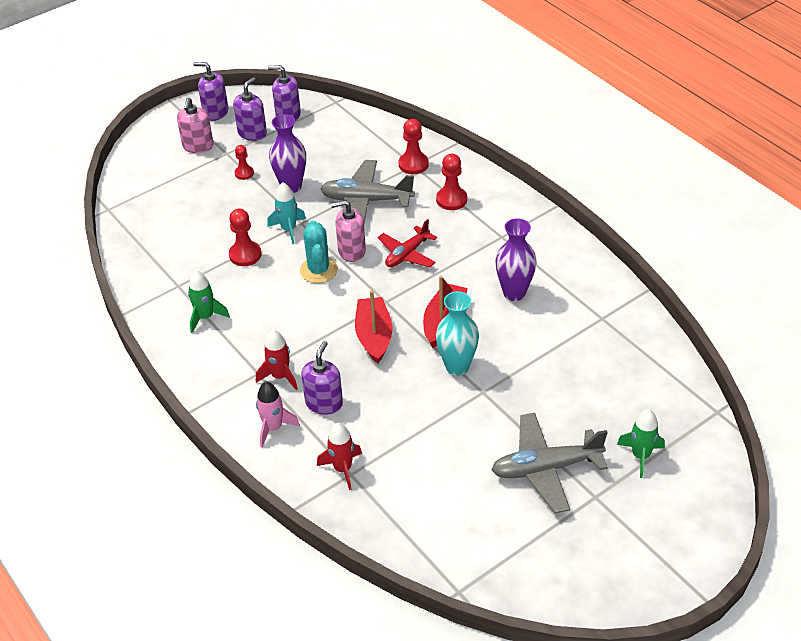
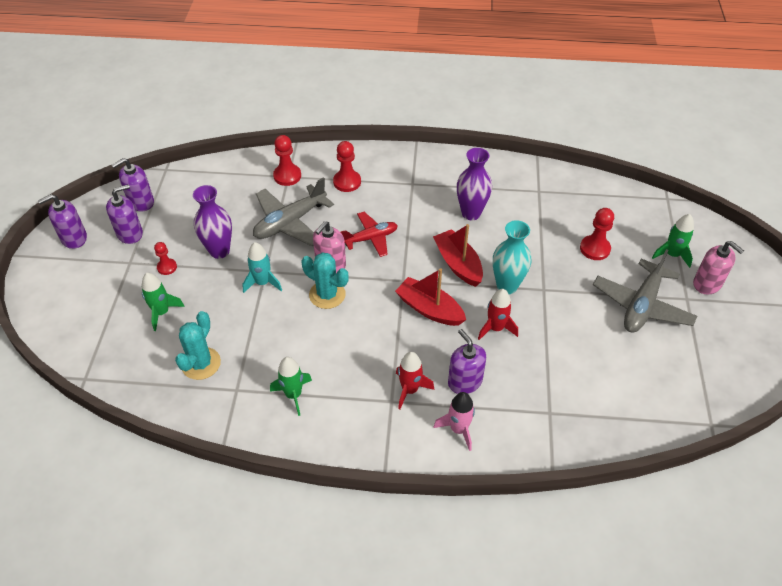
camera: 50 degrees left, 5 degrees up
pink soap dispenser [177,98,214,153] -> pink soap dispenser moved to [693,241,744,295]
red pawn [229,209,261,266] -> red pawn moved to [580,208,614,260]
purple soap dispenser [233,77,267,141] -> purple soap dispenser turned 75 degrees clockwise [106,184,143,244]
red rocket [317,423,362,490] -> red rocket moved to [478,289,518,340]
red plane [378,219,437,267] -> red plane turned 105 degrees counterclockwise [341,212,398,257]
none -> green rocket [142,273,185,331]
none -> turquoise cactus [175,311,221,380]

